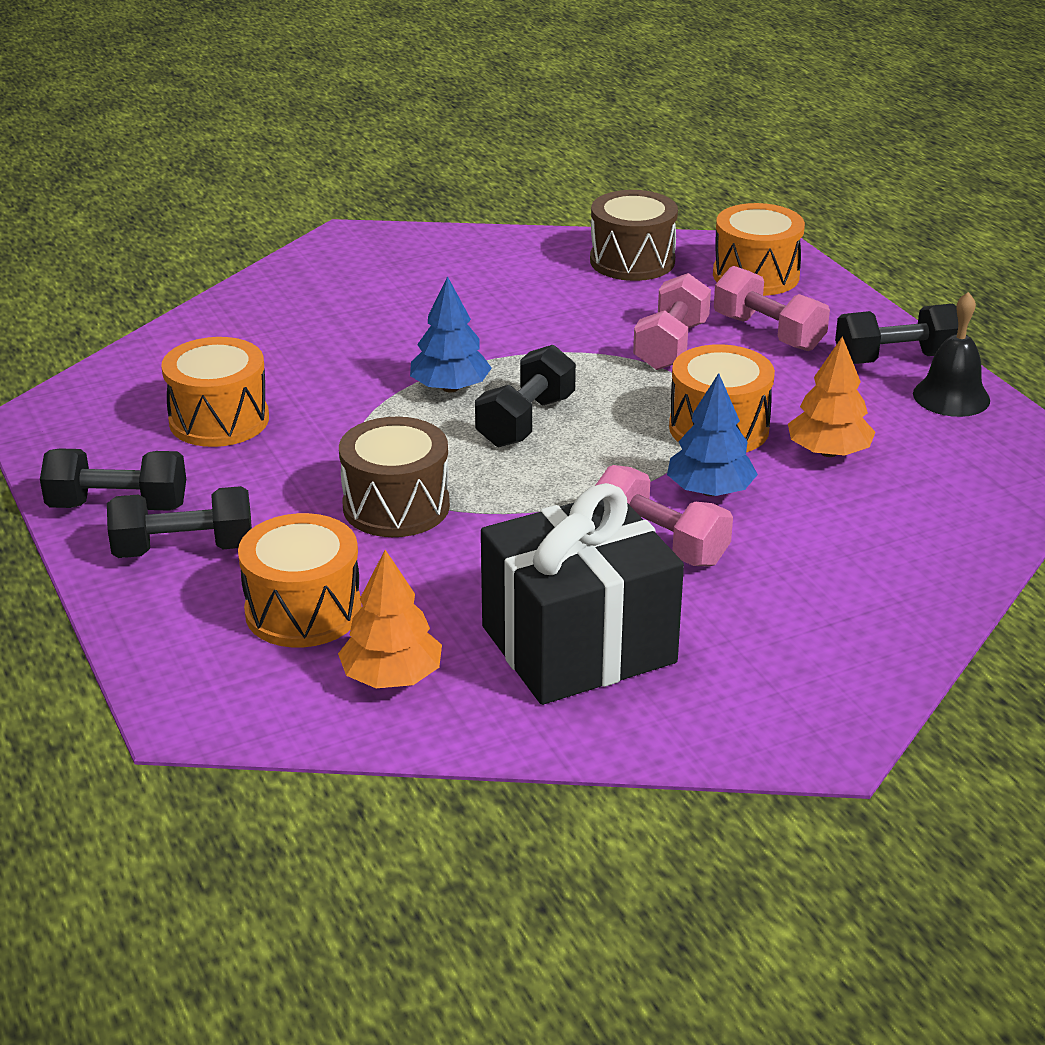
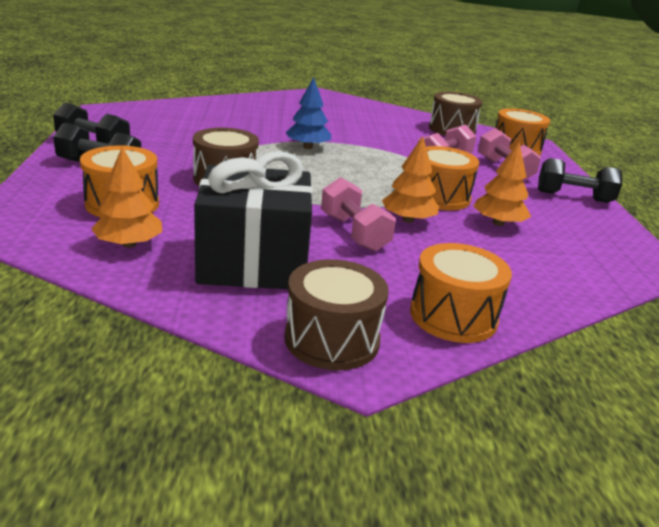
camera: 20 degrees right, 5 degrees down
orange drum [161,337,269,447] -> orange drum moved to [410,243,512,343]
black dumbbell [475,345,576,447] -> none
blue tree [667,373,758,496] -> orange tree [382,136,439,223]
black bell [913,292,990,417] -> none
none -> brown drum [284,259,389,370]

